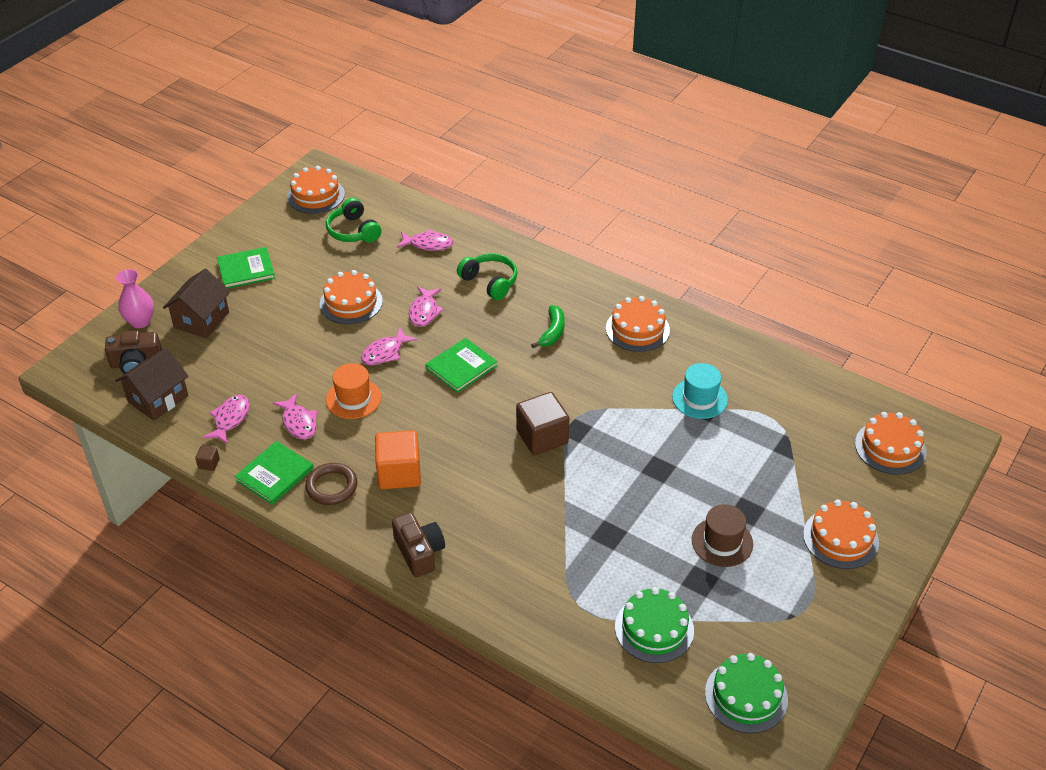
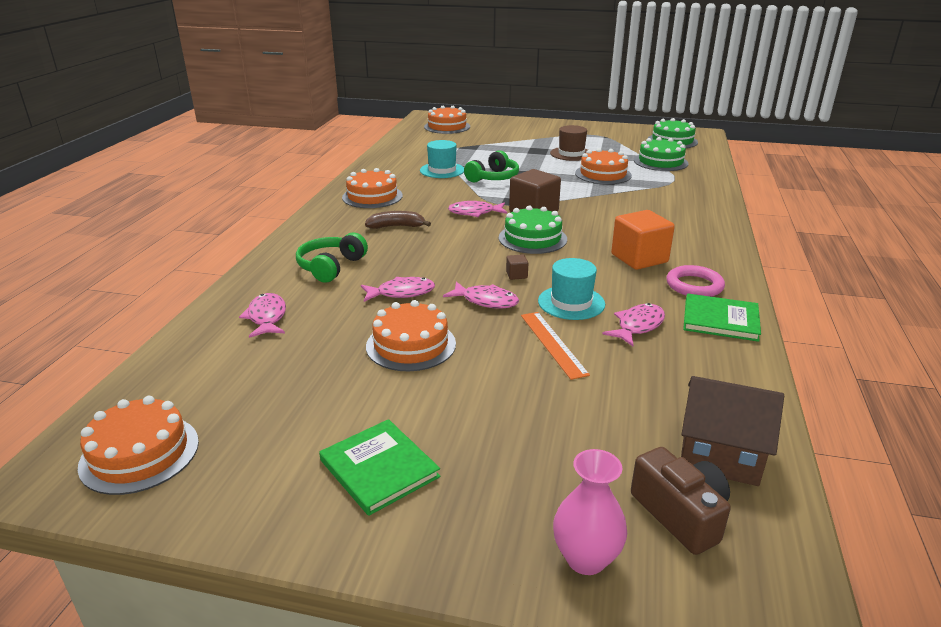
camera: 110 degrees left, 15 degrees down
brown house [163,269,230,338] -> none
brown cube [195,446,220,471] -> brown cube moved to [506,254,528,280]
pink fish [203,395,250,444] -> pink fish moved to [448,201,507,217]
brown ring [305,463,358,505] -> pink ring [667,265,725,297]
green headphones [326,198,381,242] -> green headphones moved to [464,150,519,183]
orange hat [326,363,382,419] -> turquoise hat [538,258,605,320]
brown camera [392,512,445,577] -> none
green book [425,338,498,393] -> none
green banana [531,305,565,348] -> brown banana [365,211,431,229]
orange cake [803,499,879,569] -> orange cake moved to [575,148,632,184]
none -> green cake [499,205,567,254]
none -> orange ruler [521,312,590,380]

